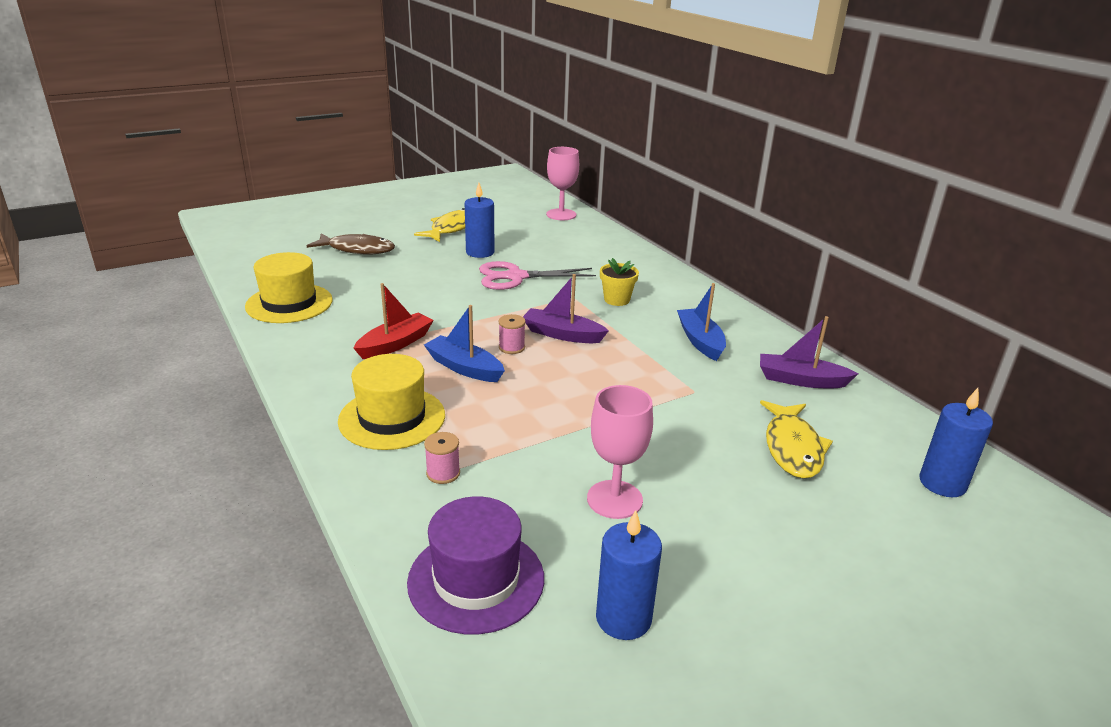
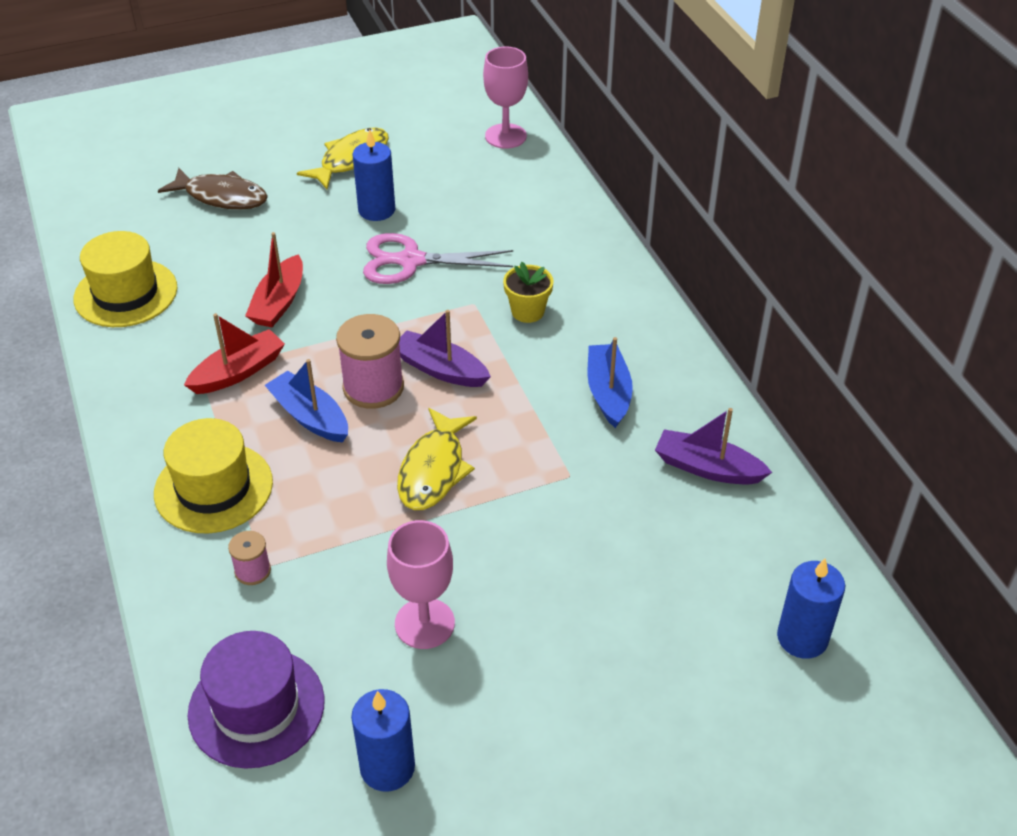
camera: 10 degrees right, 15 degrees up
pink spool [498,314,526,354] -> pink spool [336,314,404,409], size x1.92
yellow fish [760,400,833,478] -> yellow fish moved to [397,408,477,510]
none -> red boat [245,232,303,327]

